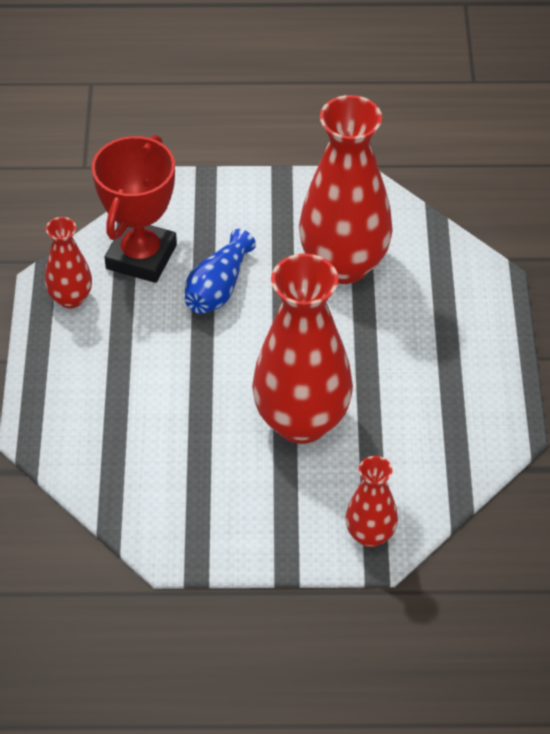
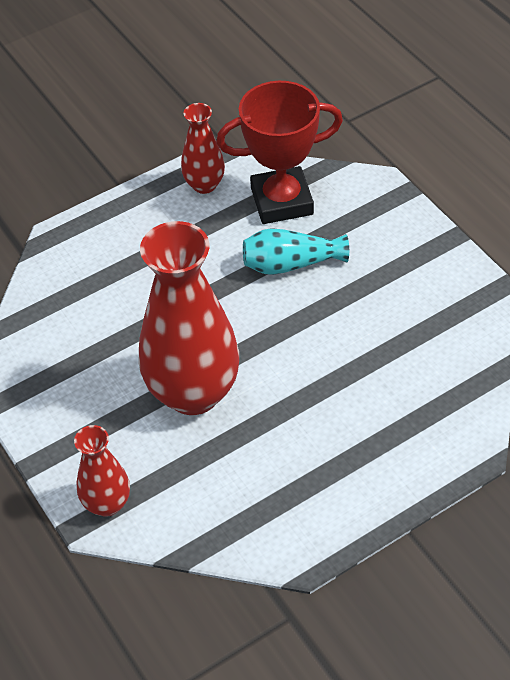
camera: 60 degrees right, 0 degrees up
blue vase [185,229,256,314] -> turquoise vase [243,228,349,275]
red vase [299,95,393,284] -> none

